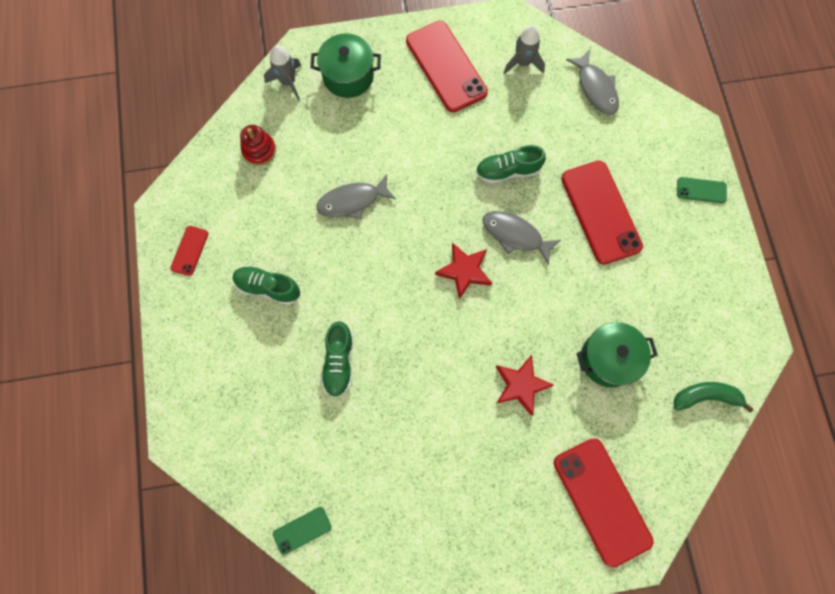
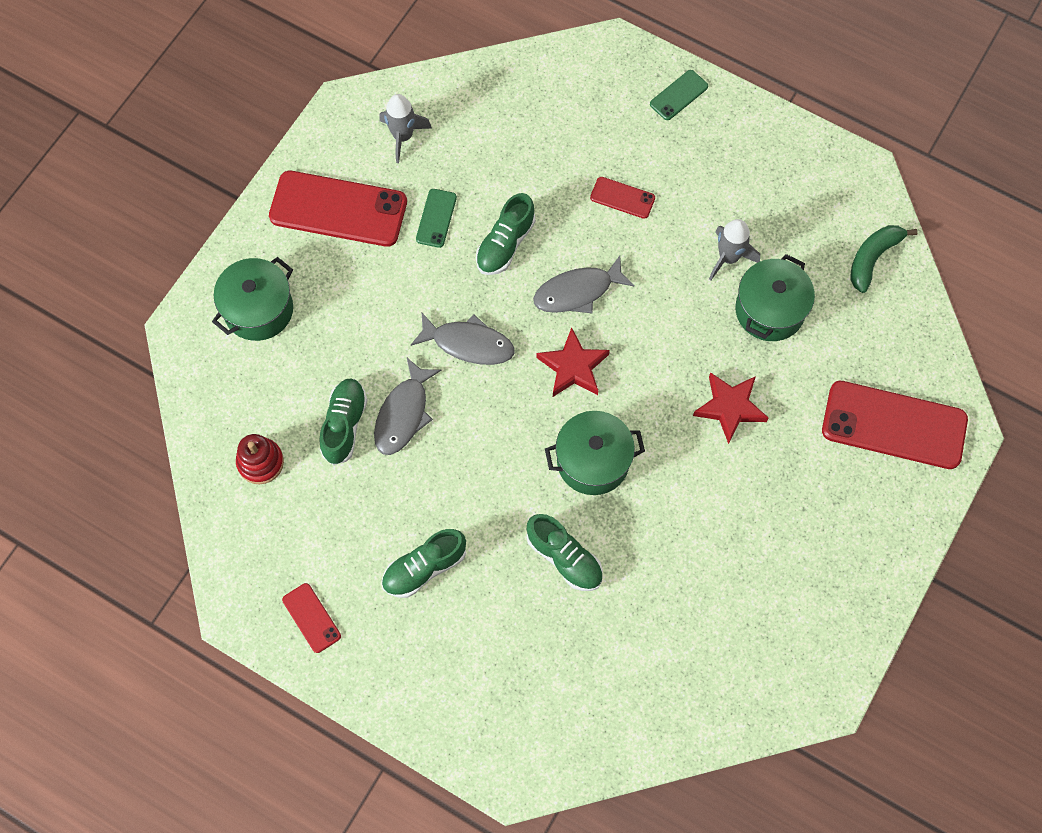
camera: 50 degrees left, 5 degrees down
grey rocket [264,45,301,100] -> grey rocket moved to [709,219,760,280]
green phone [273,507,332,555] -> green phone moved to [416,189,457,248]
red phone [561,161,643,265] -> red phone [590,177,655,219], size x0.47
grey fish [566,50,619,115] -> grey fish moved to [411,313,515,365]
none -> green shoe [319,379,367,465]
none -> green pot [545,411,645,495]

